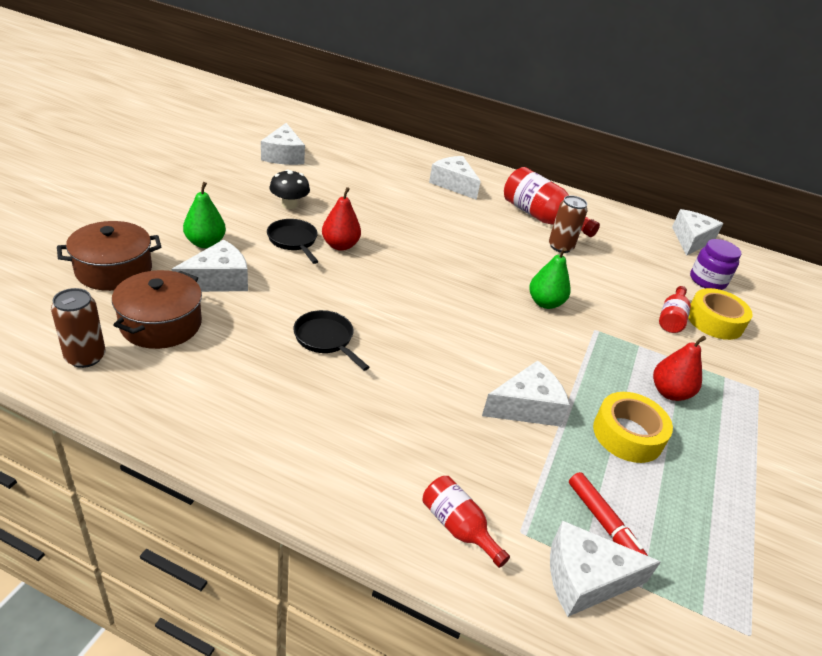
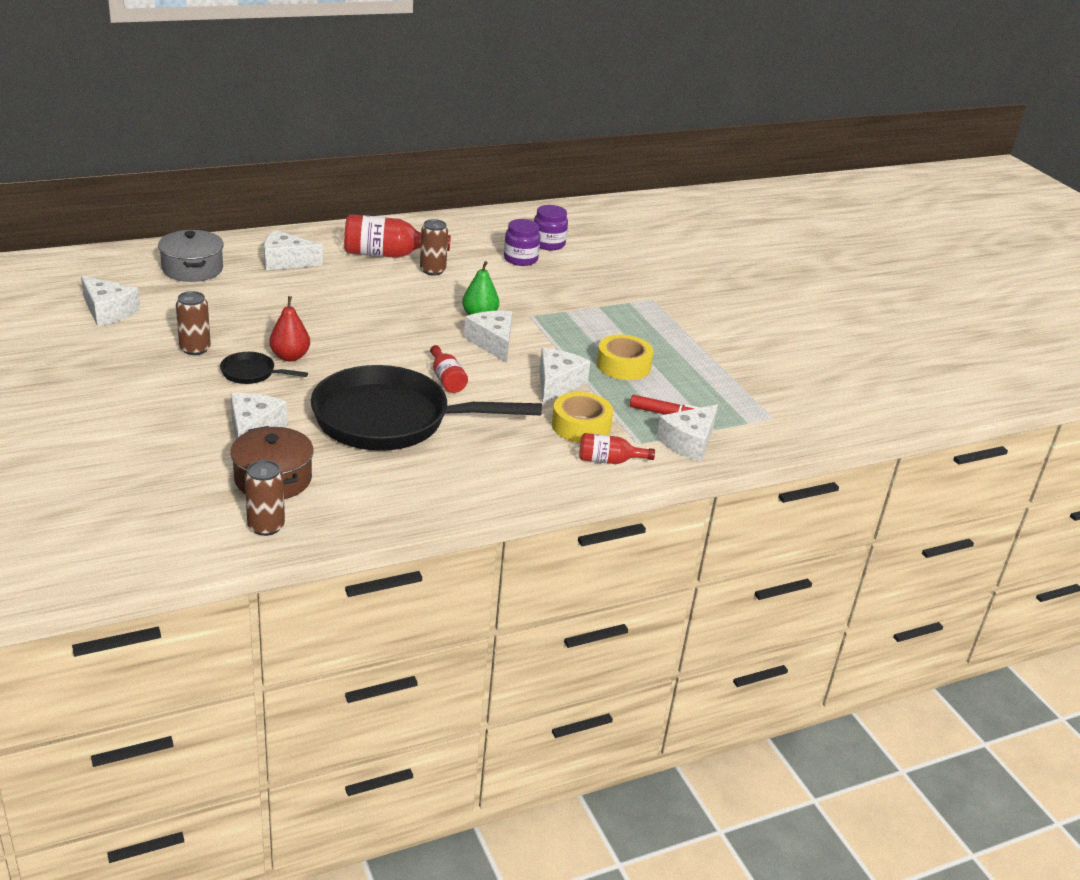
camera: 45 degrees left, 5 degrees down
brown pot [57,221,161,291] -> none
green pear [183,182,226,248] -> none
black mushroom [269,169,310,209] -> brown can [176,291,211,355]
black pan [293,310,369,371] -> black pan [311,365,542,451], size x2.45
red pear [653,336,706,401] -> none
red bottle [659,286,691,333] -> red bottle moved to [430,345,468,393]
white cheese [672,209,723,256] -> white cheese moved to [464,311,512,363]
yellow tape [688,288,753,340] -> yellow tape moved to [552,392,613,443]
none -> grey pot [158,230,224,282]
none -> purple jar [504,219,540,266]

